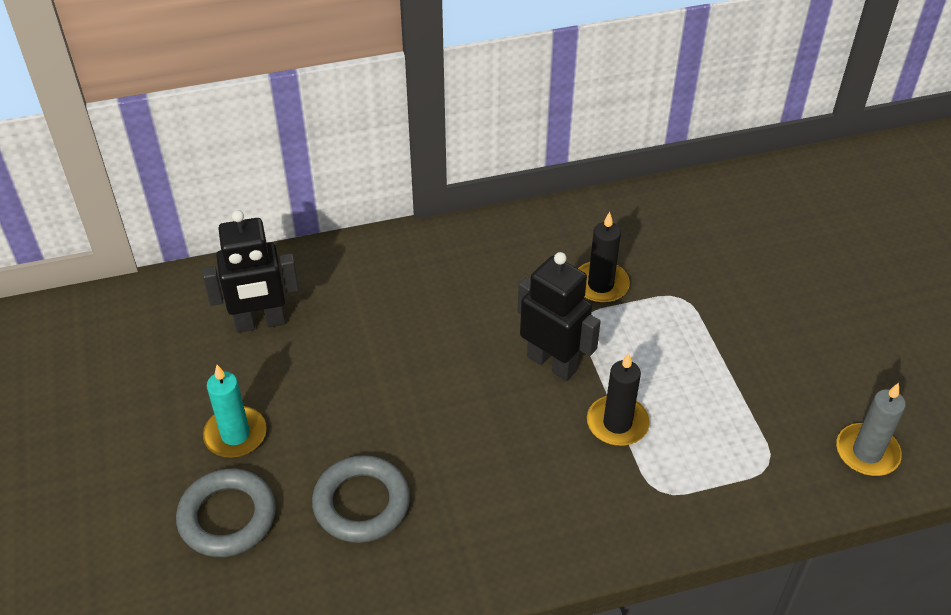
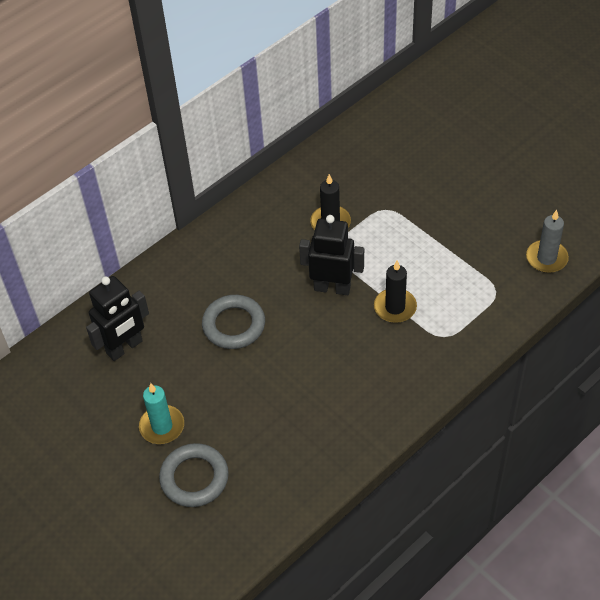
camera: 25 degrees left, 5 degrees up
grey ring [312,455,410,543] -> grey ring moved to [202,295,265,349]

